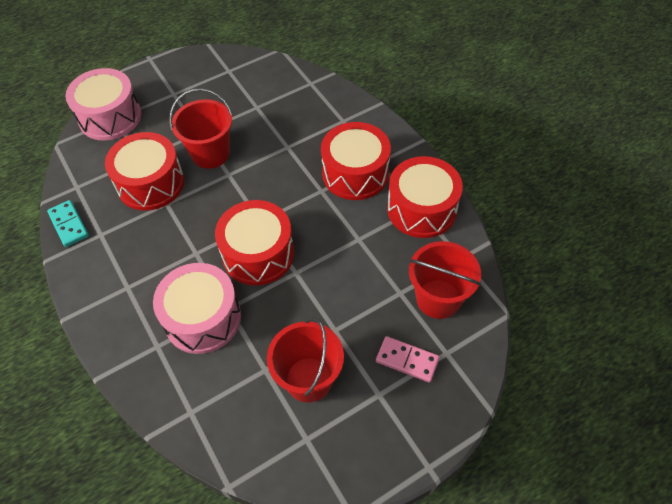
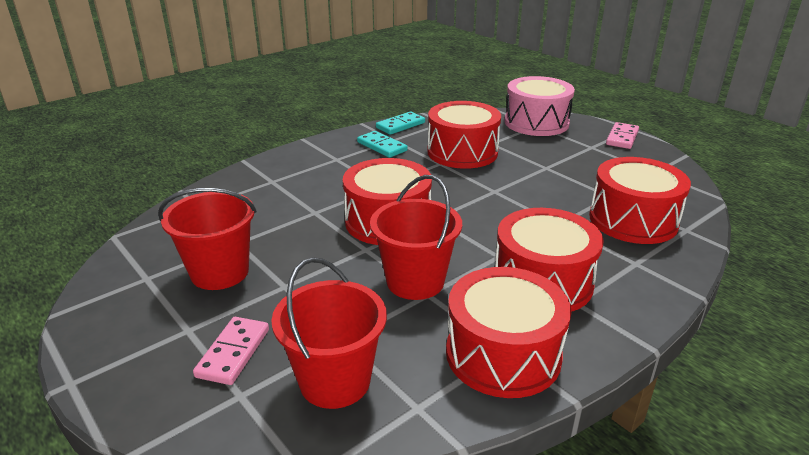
camera: 80 degrees right, 25 degrees down
pink drum [153,263,241,354] -> none
red bucket [169,88,232,169] -> red bucket moved to [370,175,462,300]
none -> turquoise domino [357,131,408,158]
none -> red drum [589,157,691,244]
none -> pink domino [606,122,639,149]

